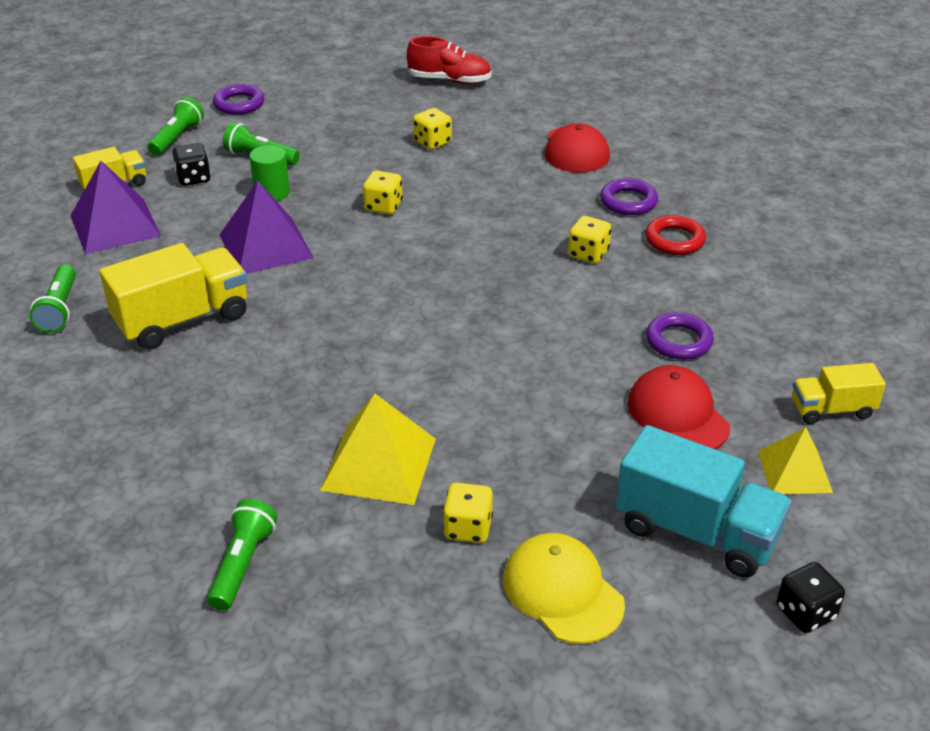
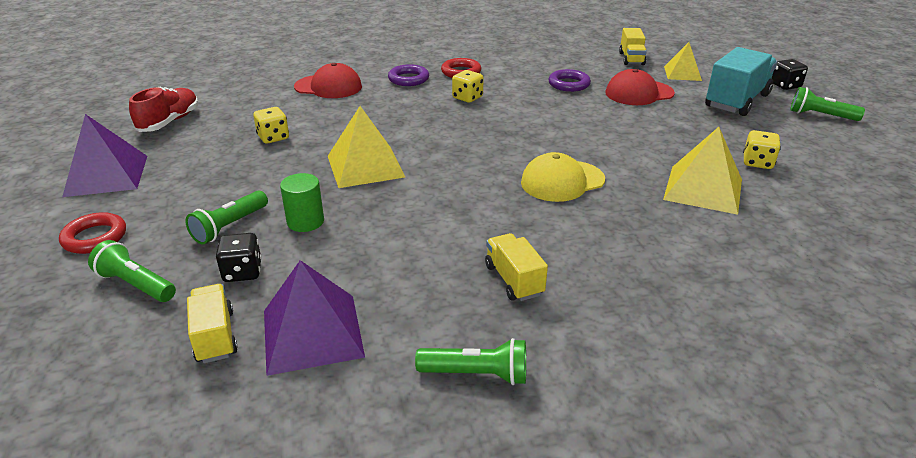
camera: 80 degrees left, 5 degrees down
yellow truck [100,243,247,350] -> yellow truck [485,233,548,301], size x0.57
green flashlight [207,499,277,610] -> green flashlight moved to [790,87,865,121]
purple ring [213,84,264,115] -> red ring [59,212,126,254]
purple pyramid [220,181,314,274] -> purple pyramid moved to [62,114,147,197]
yellow dice [363,171,403,215] -> yellow pyramid [328,106,405,188]
yellow cap [503,533,625,644] -> yellow cap moved to [521,152,605,202]

